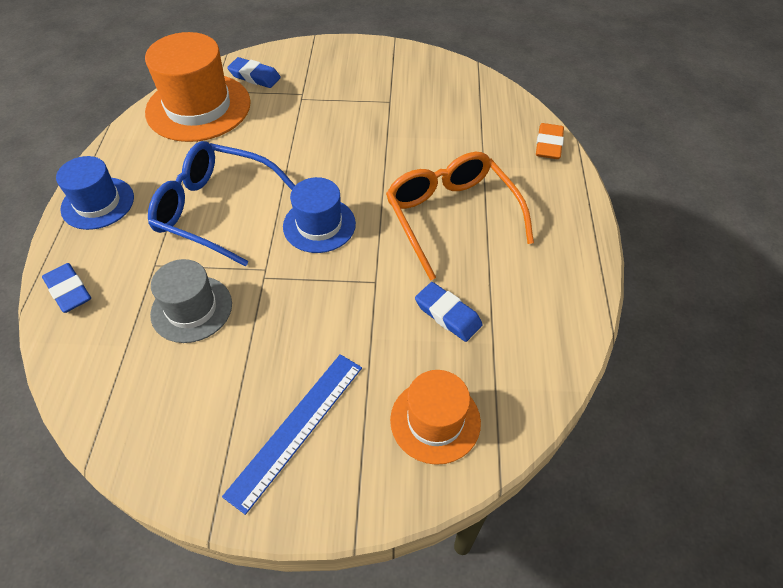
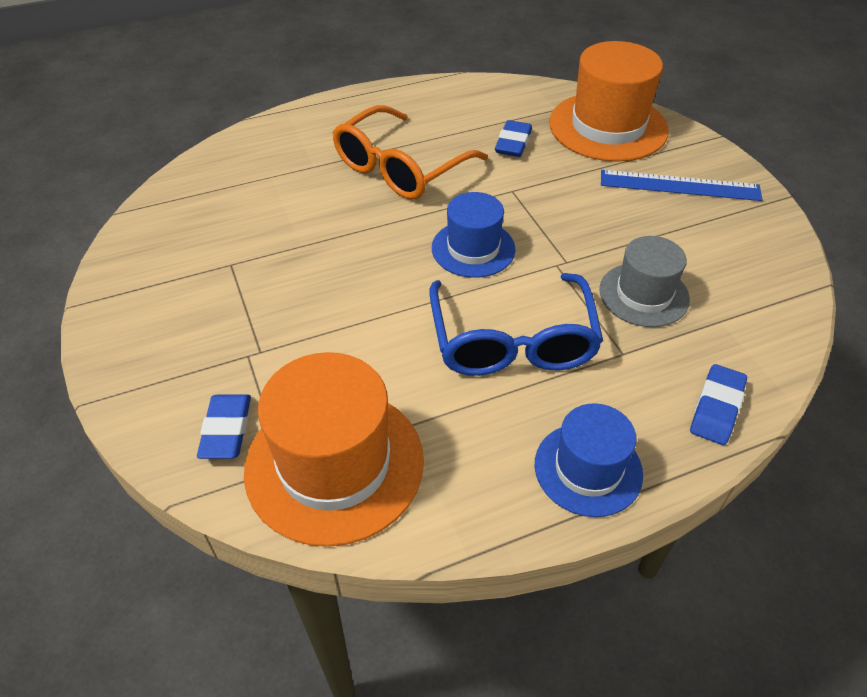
camera: 115 degrees left, 5 degrees down
orange hat [390,370,481,465] -> orange hat [549,41,669,162], size x1.67
orange eraser [536,123,564,159] -> none

